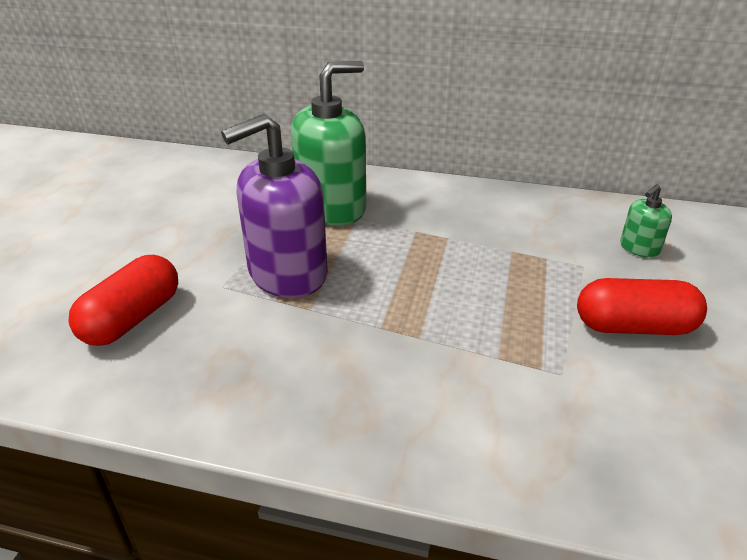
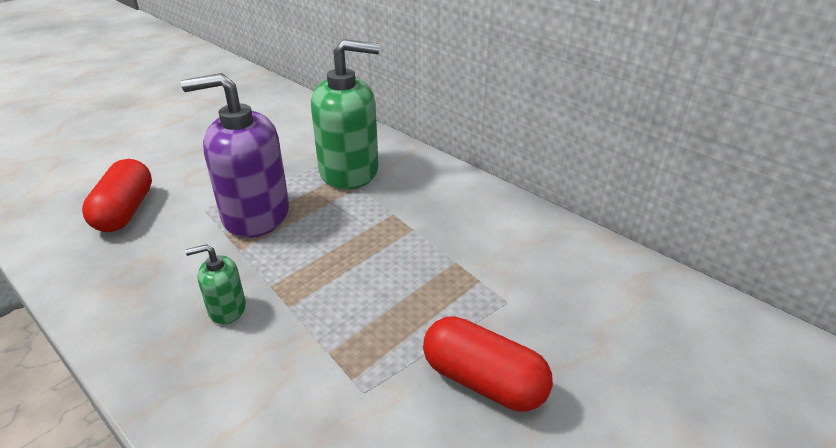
camera: 30 degrees right, 0 degrees up
red capsule [68,255,178,346] -> red capsule turned 60 degrees counterclockwise [82,159,152,232]
green soap dispenser [620,184,672,258] -> green soap dispenser moved to [185,244,246,324]

